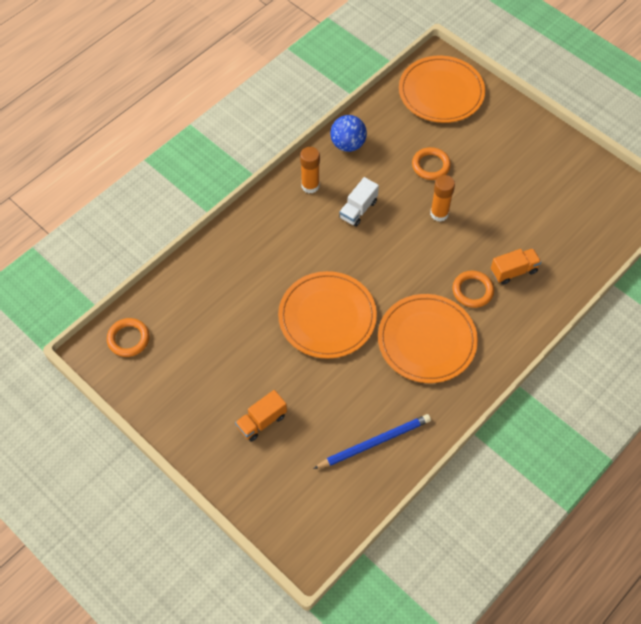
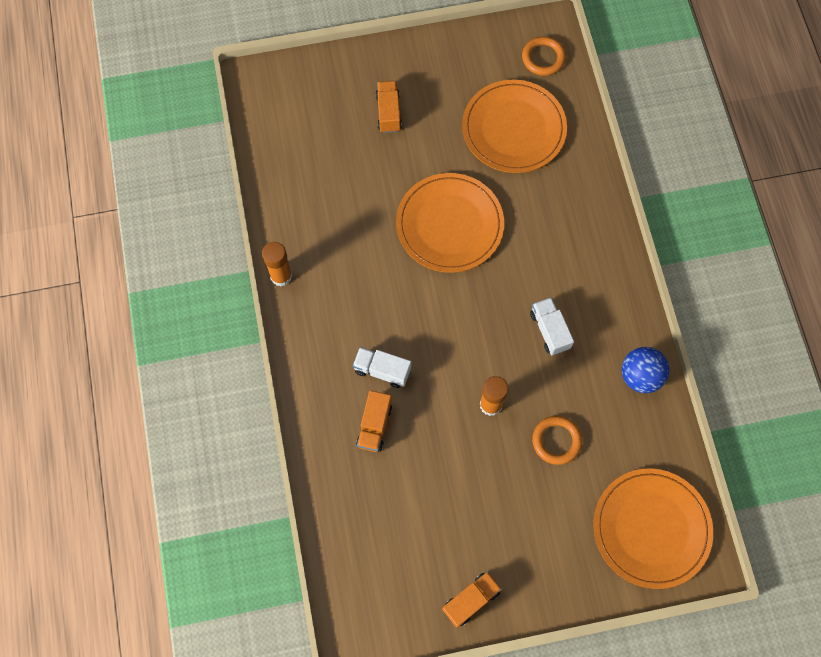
camera: 125 degrees right, 10 degrees up
orange glue stick [300,147,320,193] -> orange glue stick moved to [262,242,292,286]
blue pencil [313,414,431,469] -> none
orange plate [378,294,478,383] -> orange plate moved to [462,80,567,173]
orange ring [453,271,494,308] -> white truck [353,347,411,388]
none -> orange truck [442,571,502,628]

